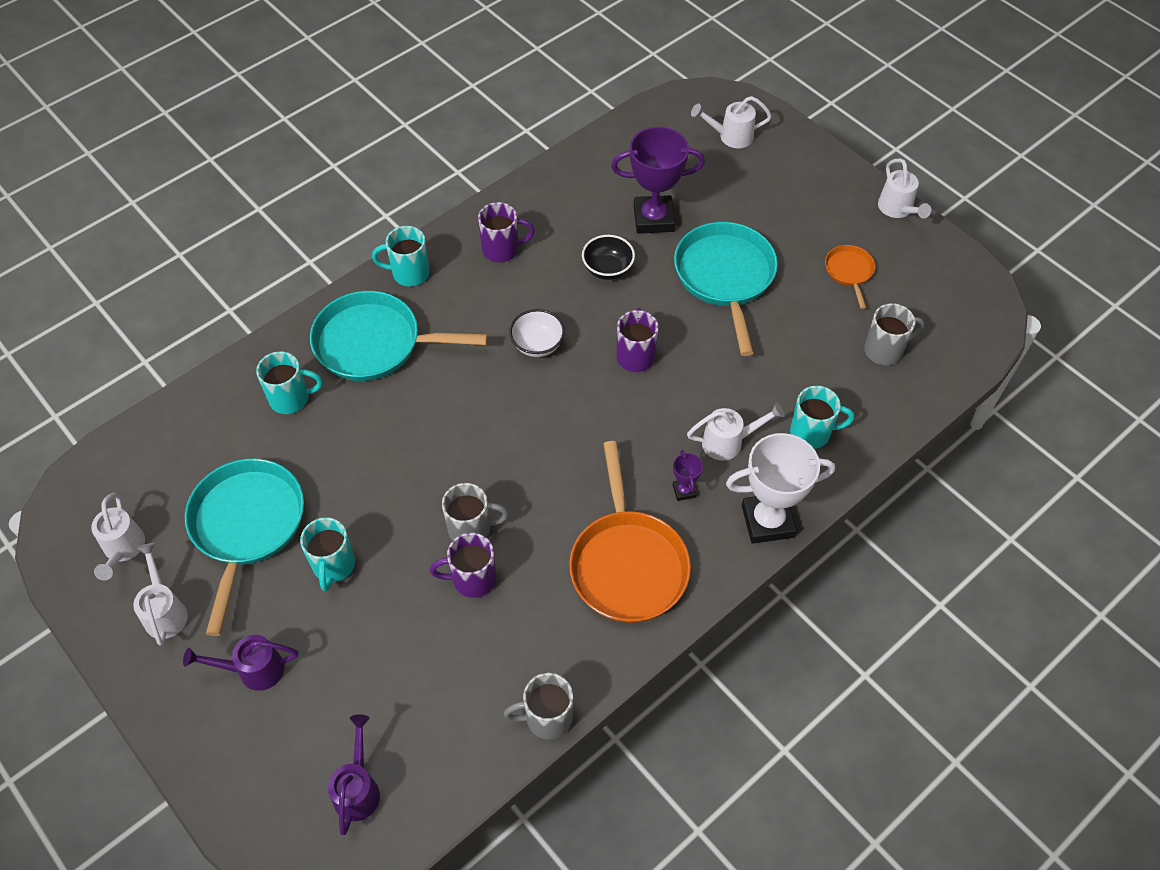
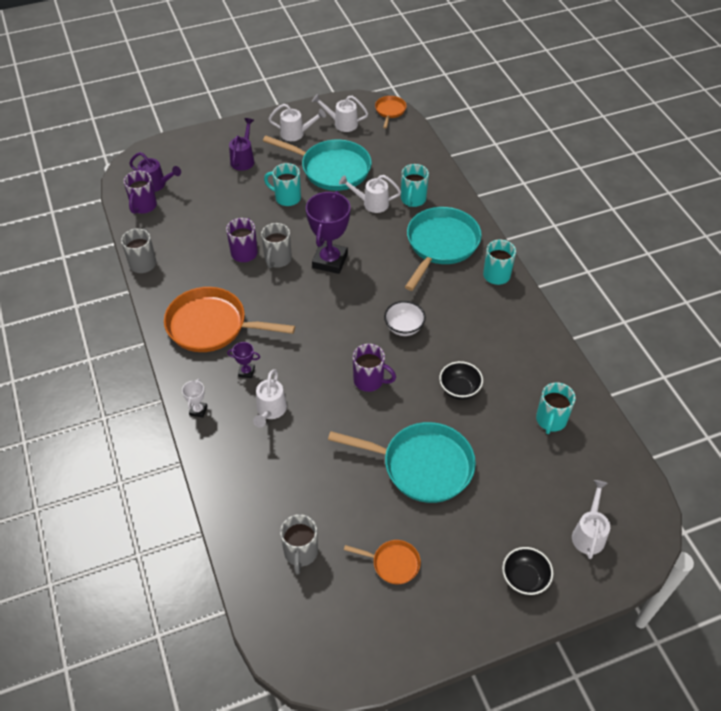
camera: 110 degrees right, 5 degrees down
purple mug [478,202,535,262] -> purple mug moved to [124,170,157,214]
purple trophy [611,127,705,234] -> purple trophy moved to [306,191,351,274]
white trophy [726,433,835,544] -> white trophy [182,379,207,418], size x0.45
turquoise mug [790,386,854,449] -> turquoise mug moved to [536,382,576,434]
white watering can [878,158,931,218] -> white watering can moved to [339,175,401,213]
none -> orange pan [375,96,407,128]
none -> black bowl [502,547,553,595]

